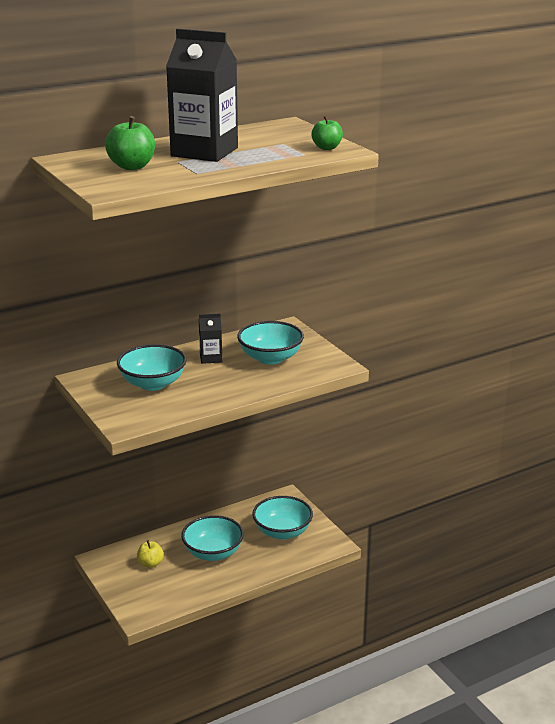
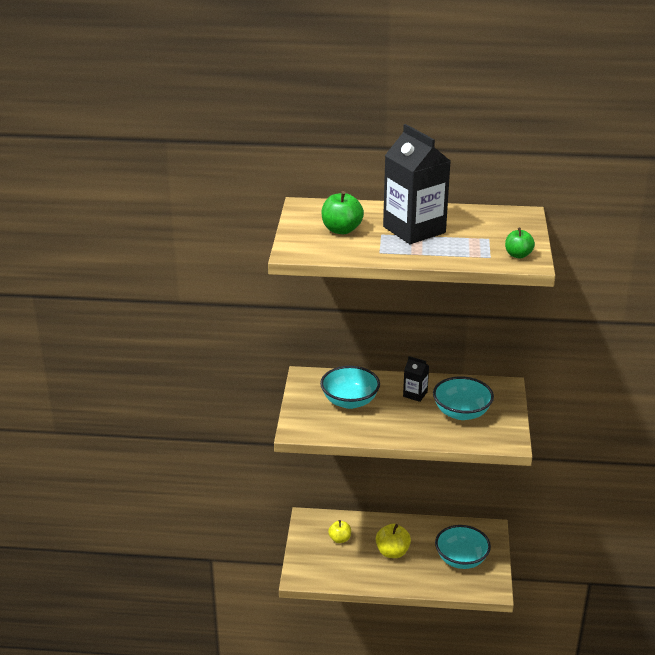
camera: 35 degrees right, 5 degrees up
turquoise bowl [181,515,244,561] -> yellow apple [376,524,411,558]

